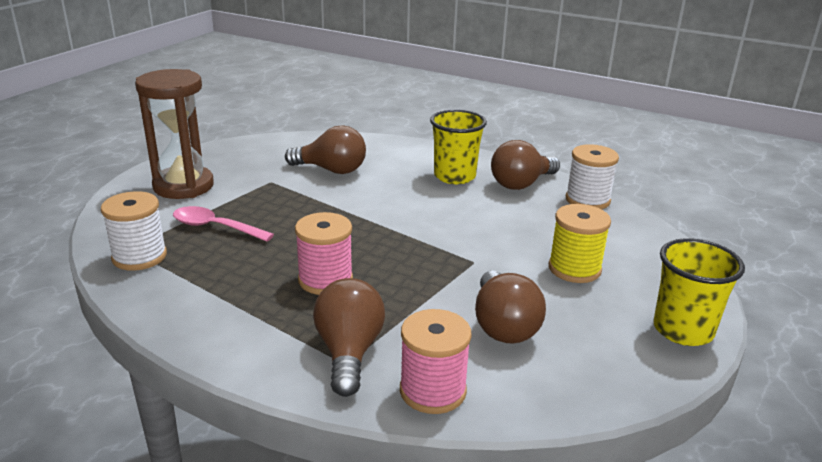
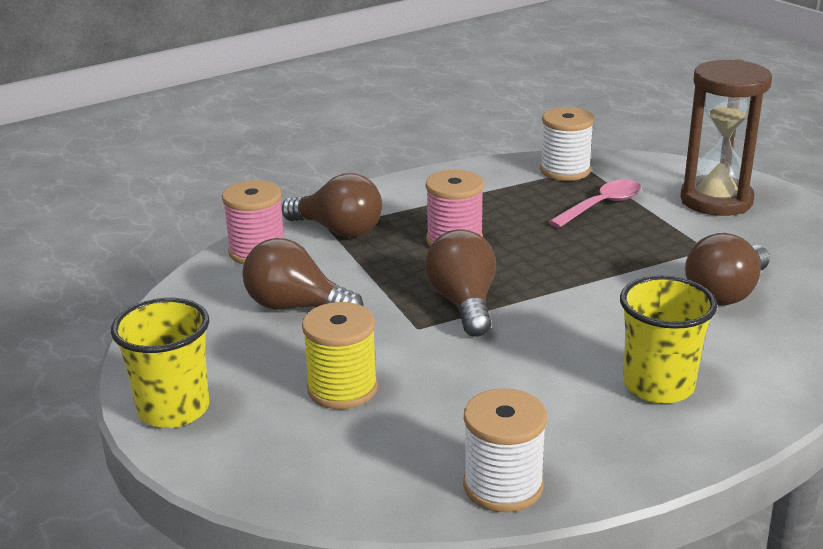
camera: 120 degrees right, 0 degrees up
brown light bulb [491,140,560,190] -> brown light bulb moved to [425,229,496,337]

